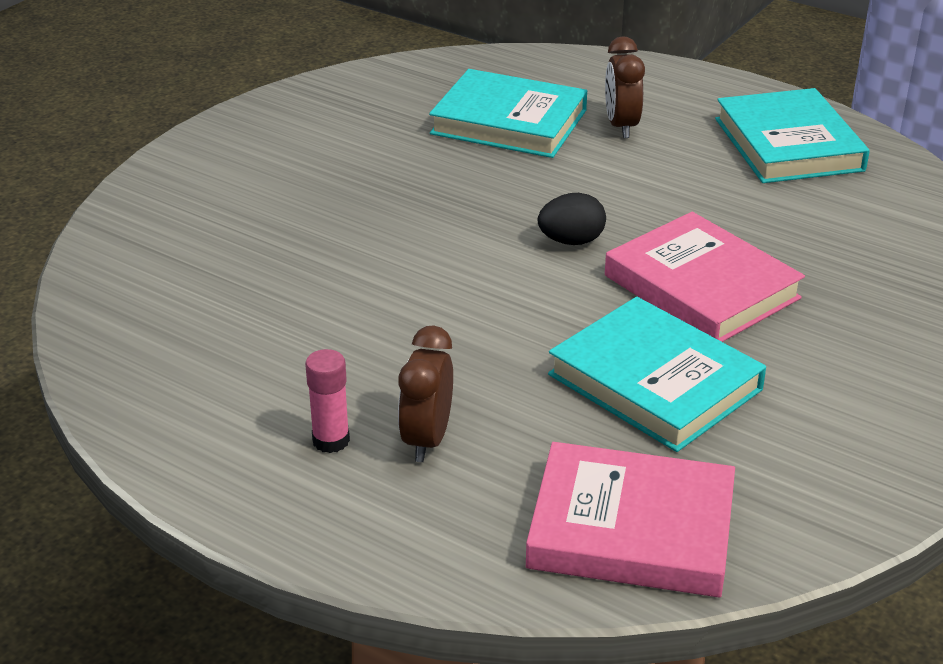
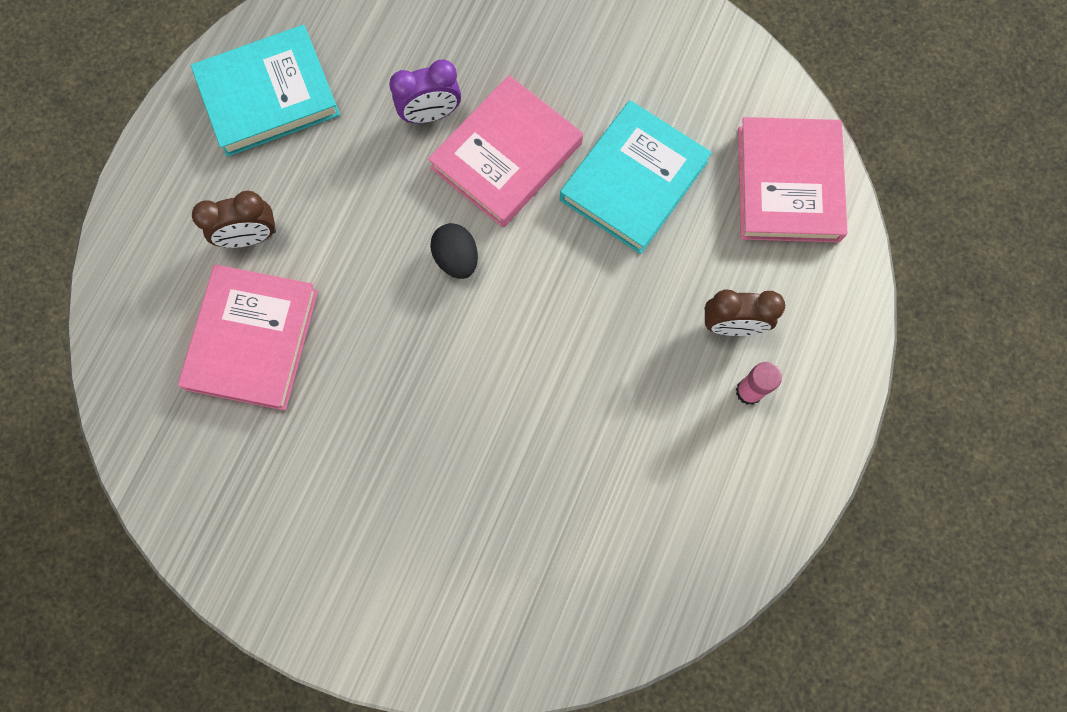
camera: 100 degrees left, 40 degrees up
turquoise book [429,69,587,158] -> pink book [178,264,318,411]
none -> purple clock [389,60,461,123]

